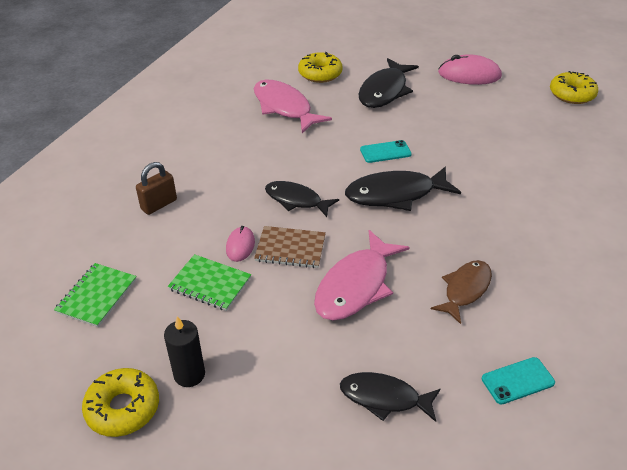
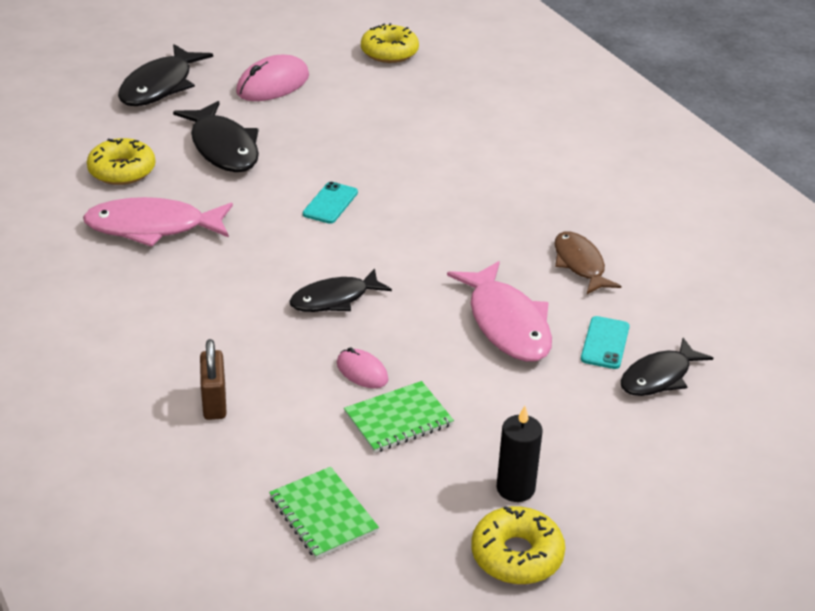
camera: 55 degrees left, 5 degrees down
brown notebook [254,226,326,268] -> none
black fish [345,166,461,211] -> black fish moved to [118,44,213,106]
turquoise phone [482,357,555,405] -> turquoise phone moved to [581,316,630,369]

